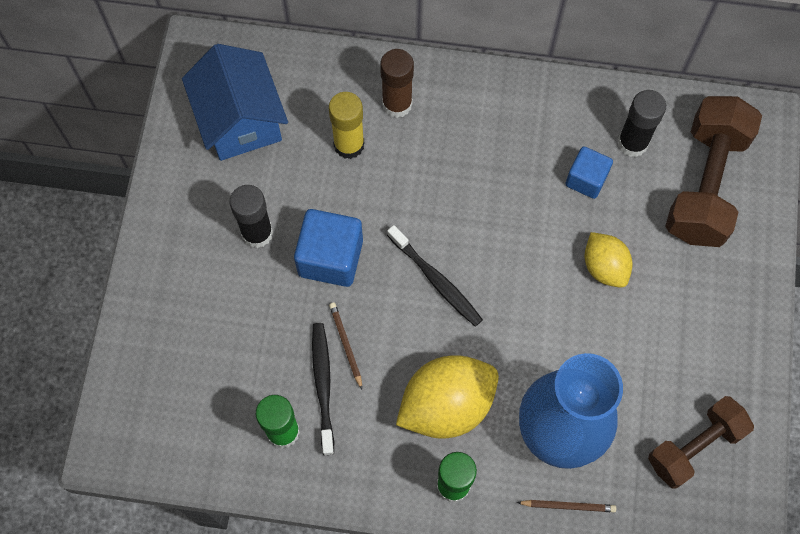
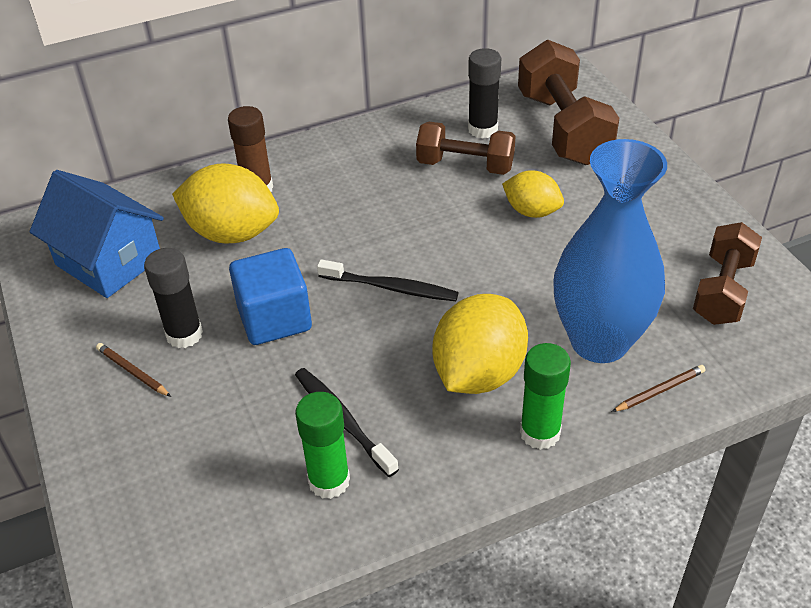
camera: 30 degrees left, 25 degrees down
yellow glue stick [329,92,365,159] -> yellow lemon [172,163,279,243]
brown pencil [329,302,362,389] -> brown pencil moved to [96,343,171,397]
blue cube [565,147,613,199] -> brown dumbbell [416,122,515,175]

